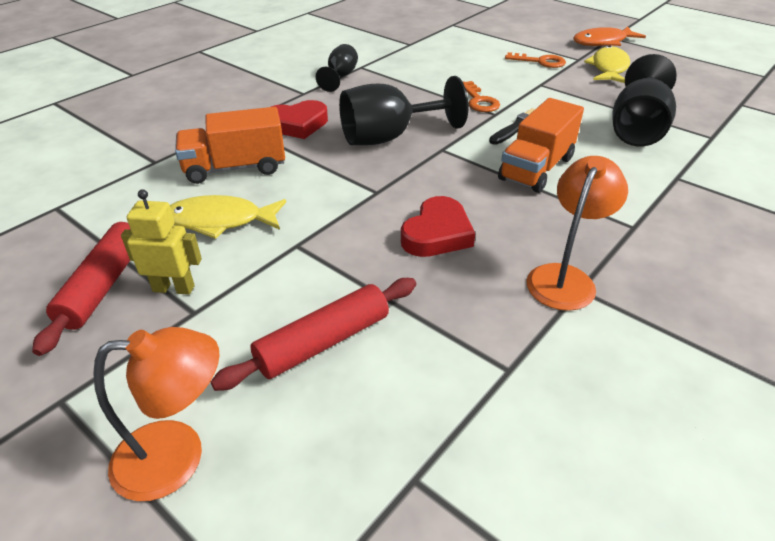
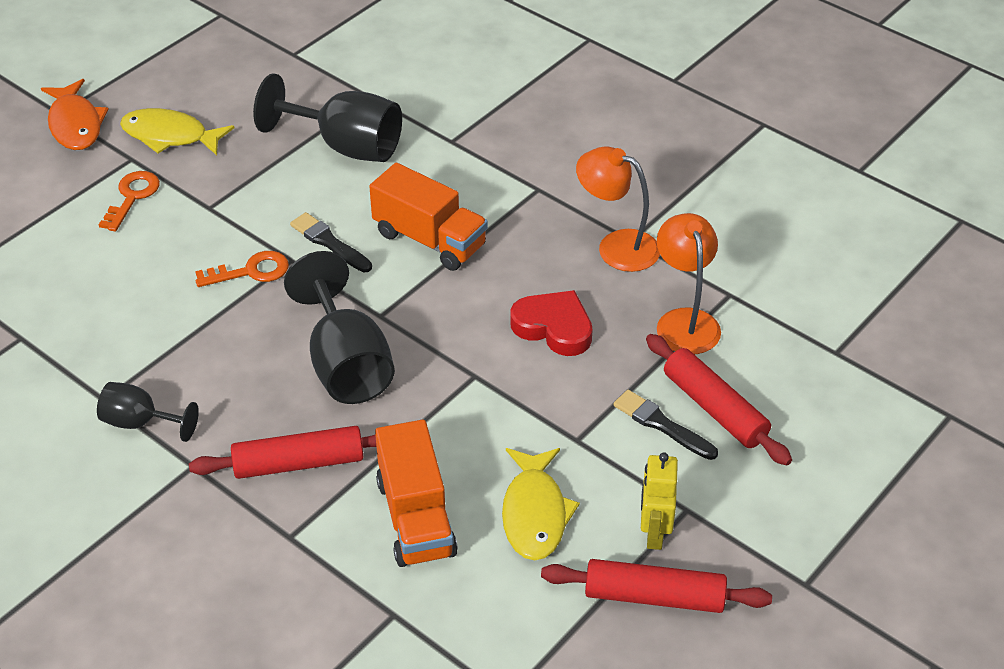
camera: 90 degrees left, 5 degrees up
orange lamp [93,327,220,501] -> orange lamp moved to [657,213,721,354]
red heart [271,100,328,139] -> red rolling pin [189,426,376,479]
none -> black brush [613,390,718,460]

